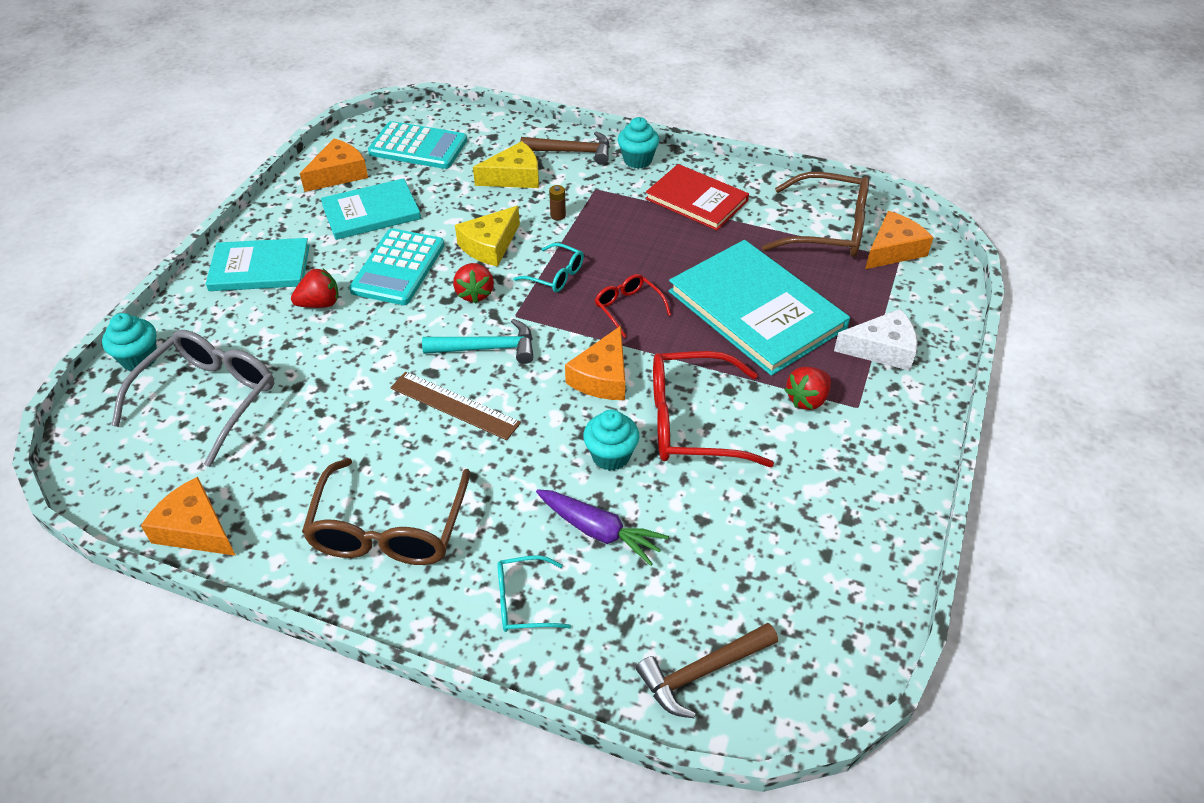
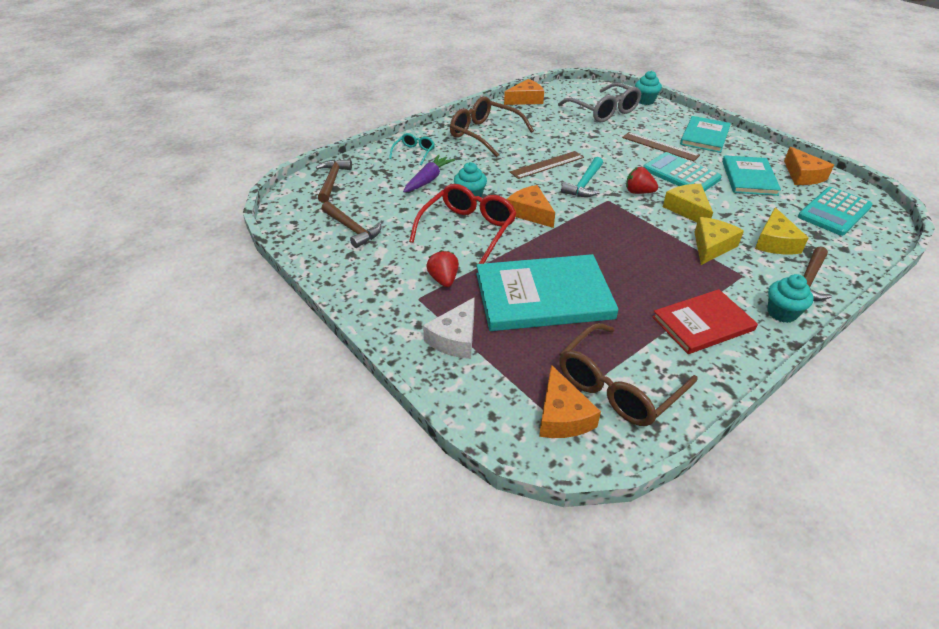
camera: 120 degrees right, 5 degrees down
red strawberry [291,268,338,308] -> brown ruler [622,132,700,161]
turquoise glasses [513,243,584,292] -> none
purple carrot [536,489,669,566] -> purple carrot turned 150 degrees clockwise [403,154,455,192]
brown battery [549,185,566,220] -> yellow cheese [694,217,744,265]
red glasses [595,274,671,338] -> none
none -> brown hammer [322,201,381,248]

